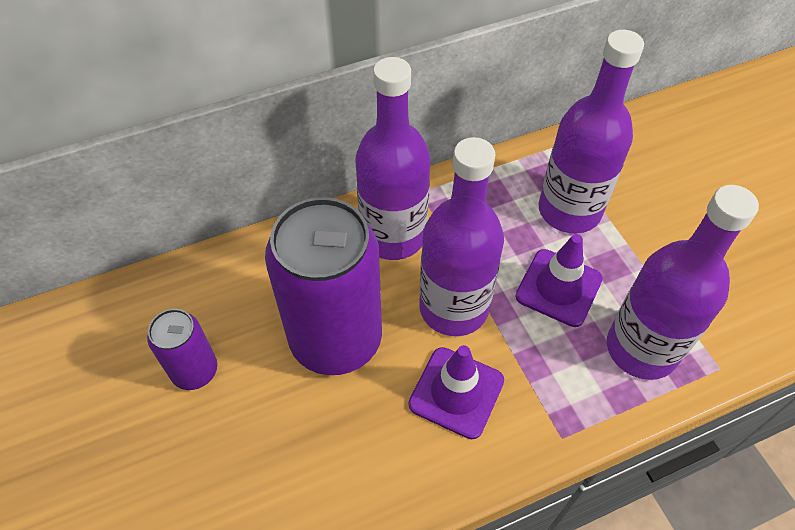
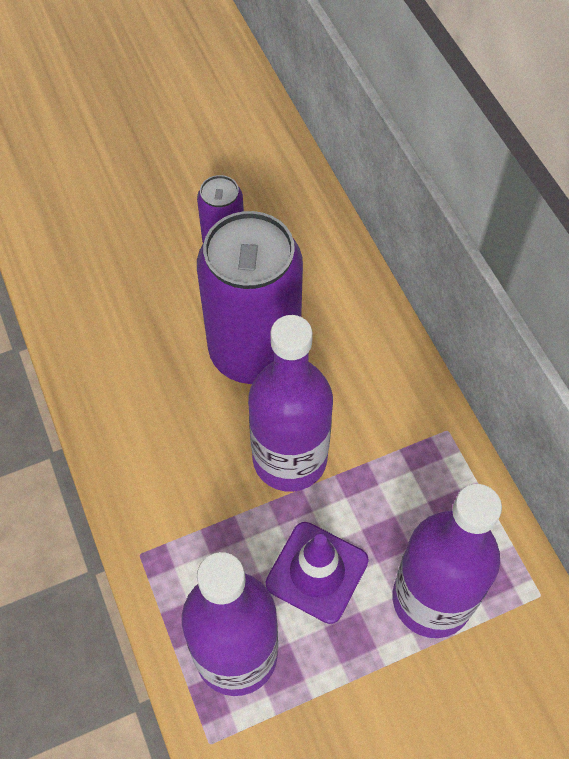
camera: 90 degrees right, 5 degrees up
purple bottle [355,57,430,260] -> none
purple traffic cone [409,345,504,439] -> none

